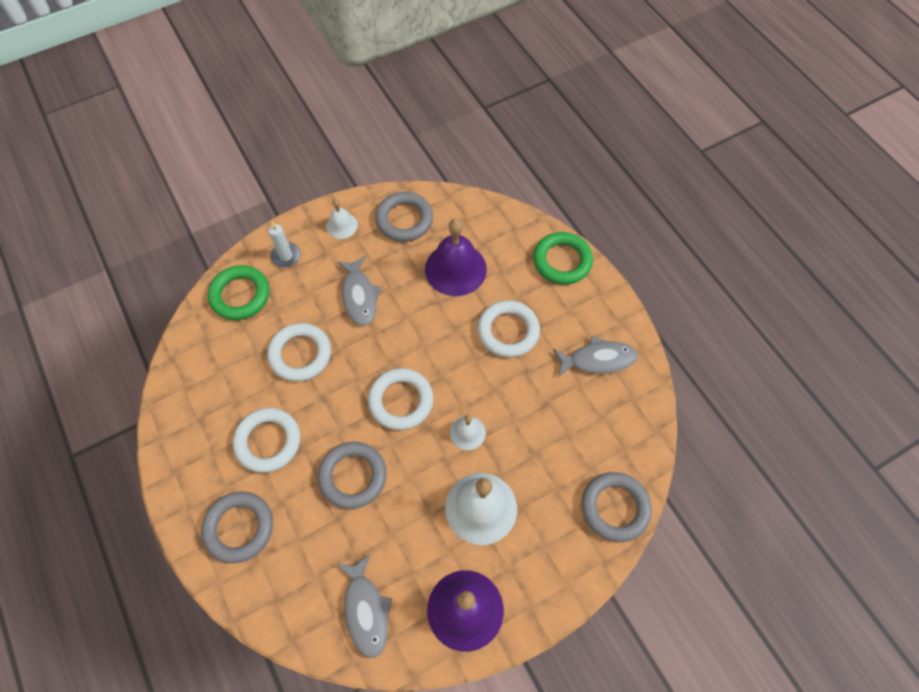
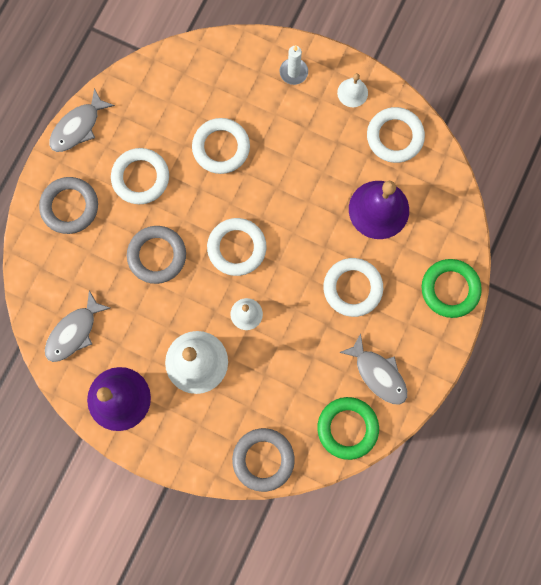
camera: 55 degrees right, 15 degrees up
green ring [208,265,269,320] -> green ring moved to [317,397,379,460]
grey fish [337,256,382,326] -> grey fish moved to [49,88,115,152]
grey ring [375,192,433,242] -> white ring [367,107,425,163]

